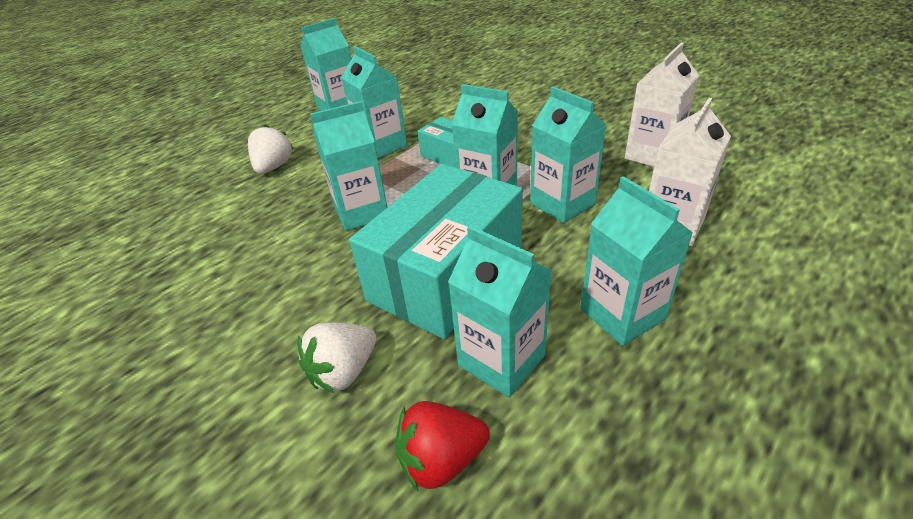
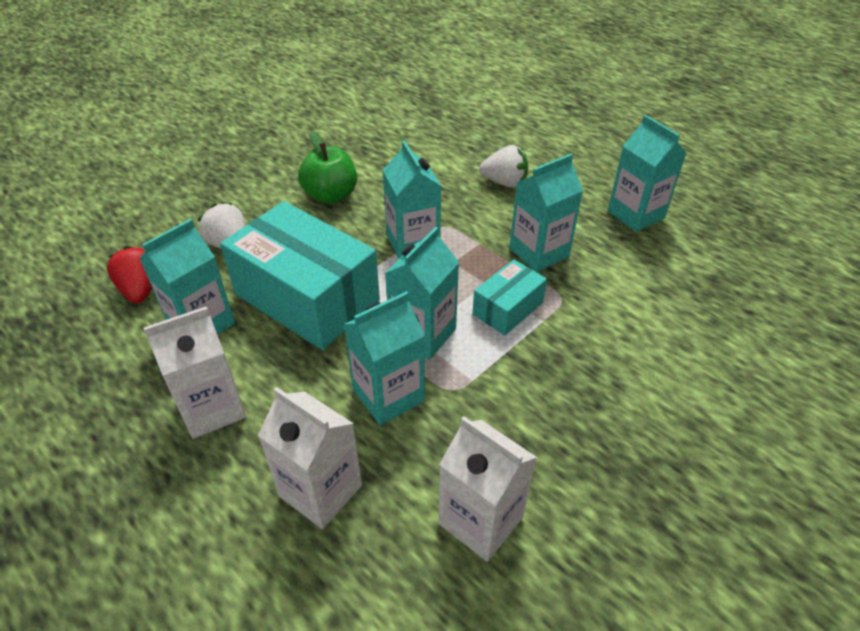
camera: 90 degrees right, 5 degrees up
turquoise carton [581,176,693,346] -> white carton [144,306,246,439]
none -> green apple [298,131,357,204]

